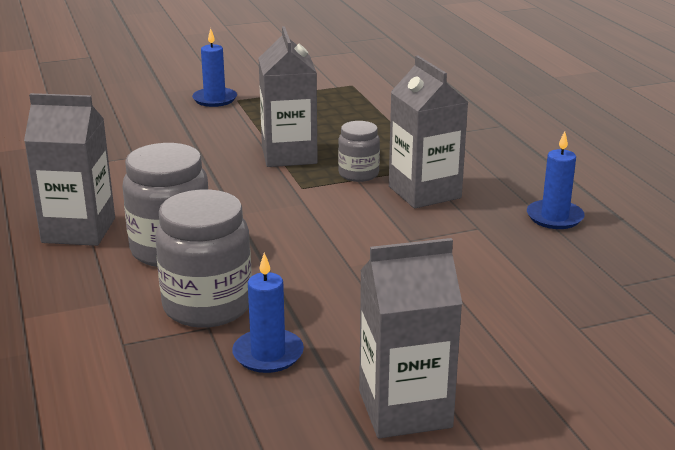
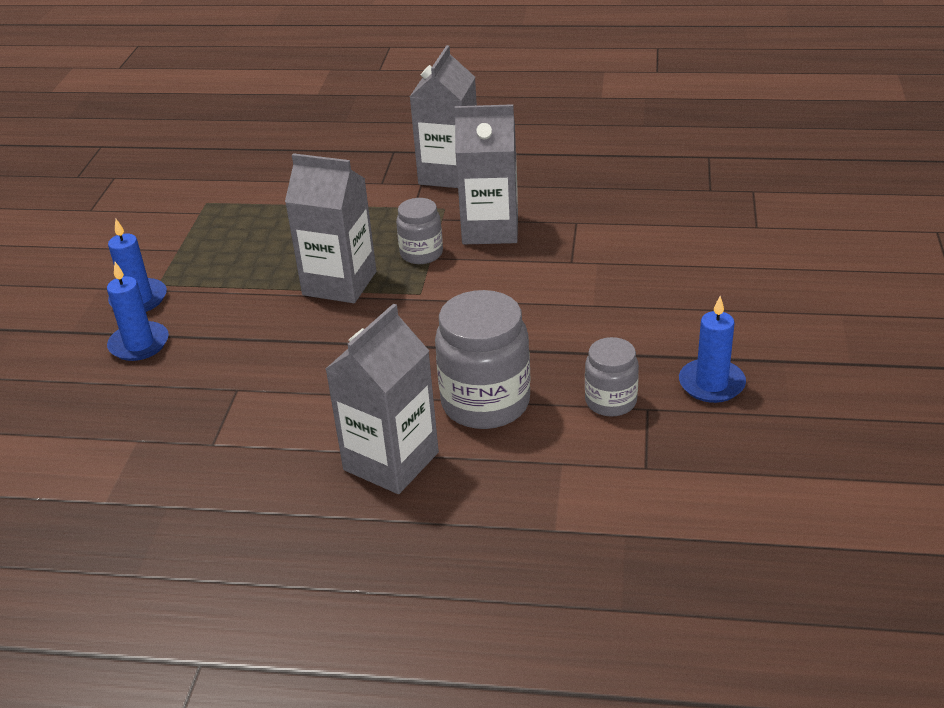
camera: 60 degrees left, 10 degrees up
grey jar [155,189,252,328] -> grey jar [585,337,639,417], size x0.57
grey carton [359,238,463,438] -> grey carton moved to [410,45,477,188]
blue candle [527,131,585,229] -> blue candle moved to [107,262,169,361]

